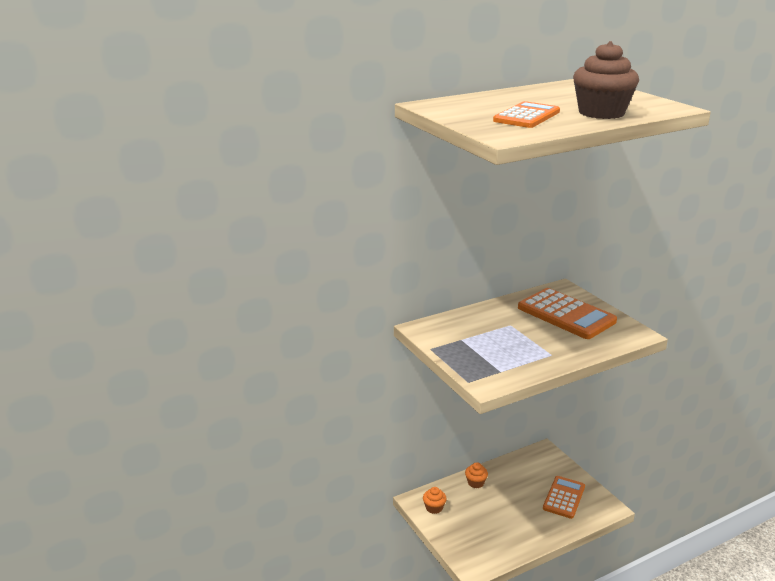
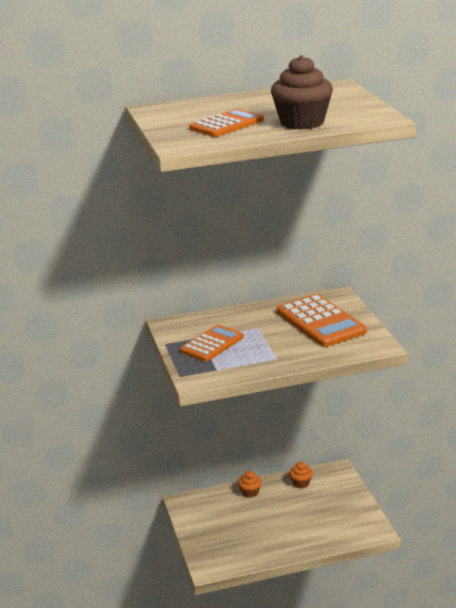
camera: 15 degrees right, 0 degrees up
orange cupcake [423,487,447,514] -> orange cupcake moved to [289,462,313,488]
orange calculator [543,476,585,519] -> orange calculator moved to [180,325,244,362]

